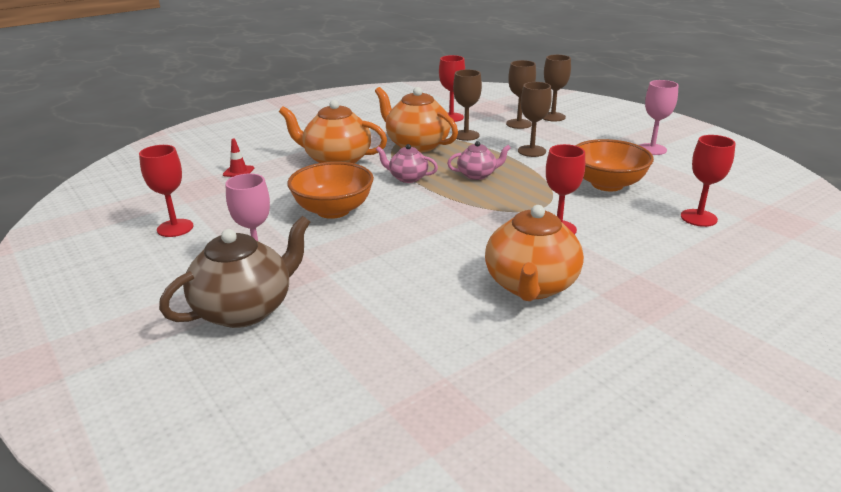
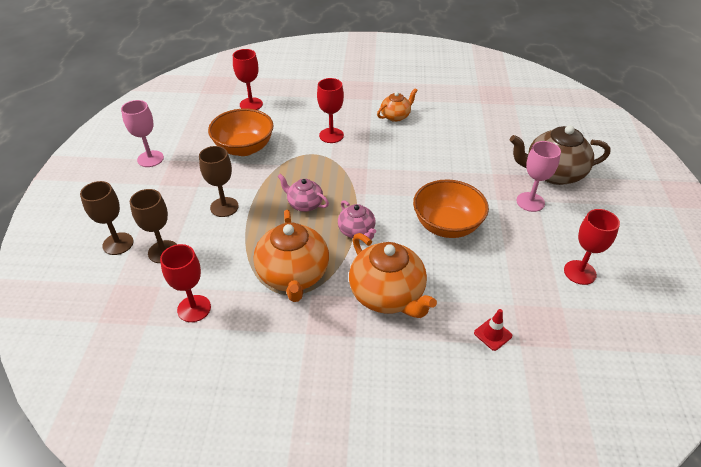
camera: 140 degrees left, 15 degrees up
brown goblet [453,69,482,141] -> none
orange teapot [485,205,584,301] -> orange teapot [377,88,418,122], size x0.55

